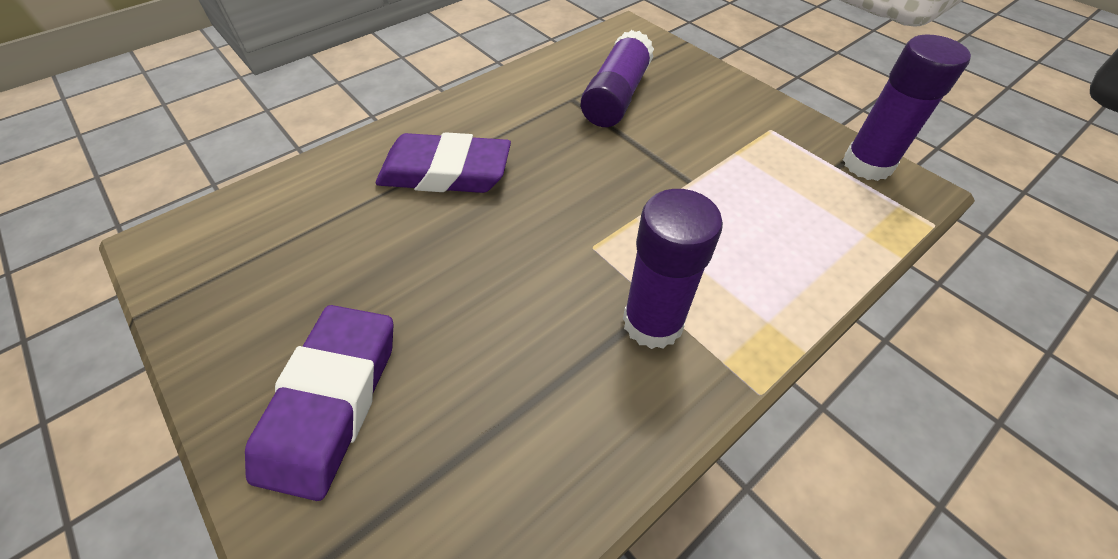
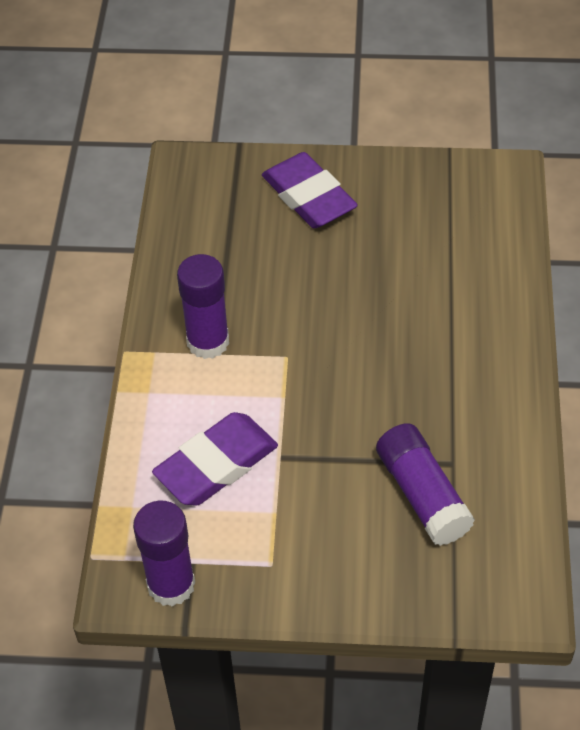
camera: 135 degrees right, 0 degrees up
purple eraser [376,132,511,193] -> purple eraser moved to [152,412,278,506]

